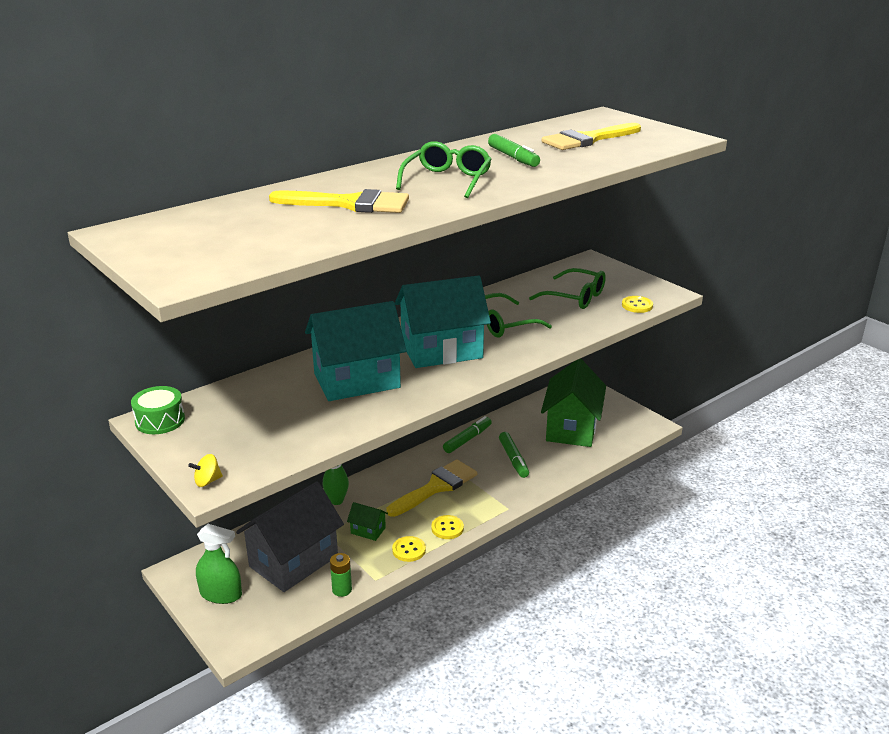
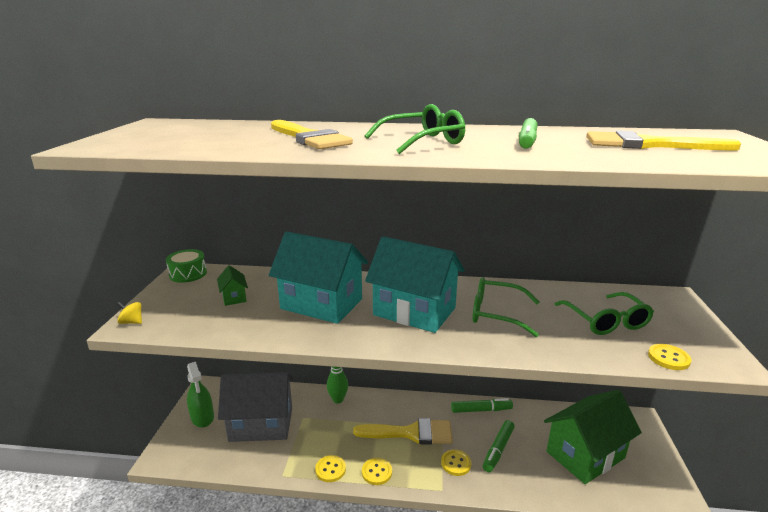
camera: 45 degrees right, 5 degrees down
green battery [330,553,352,597] -> none
green house [347,502,388,541] -> green house moved to [217,265,248,306]
none -> yellow button [441,449,472,476]

